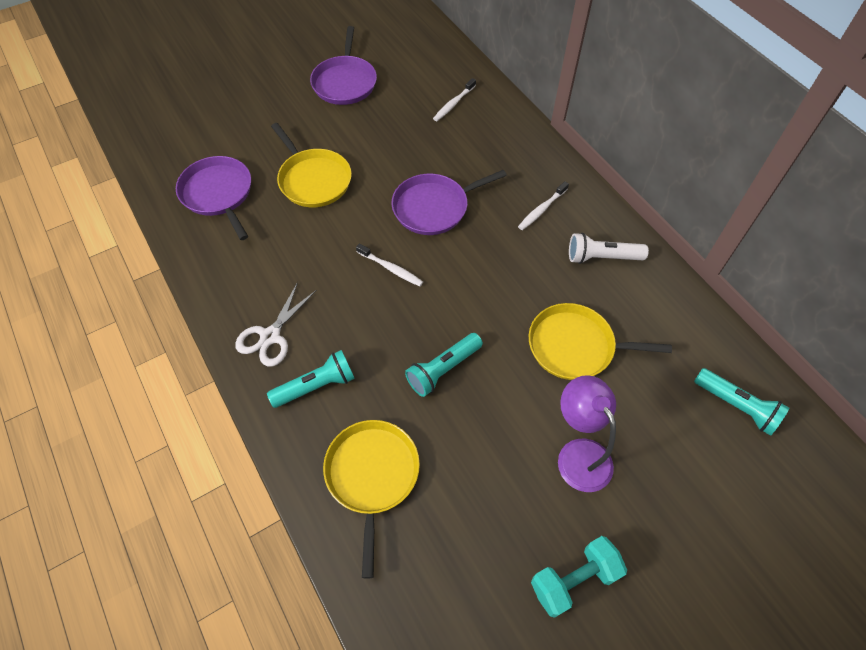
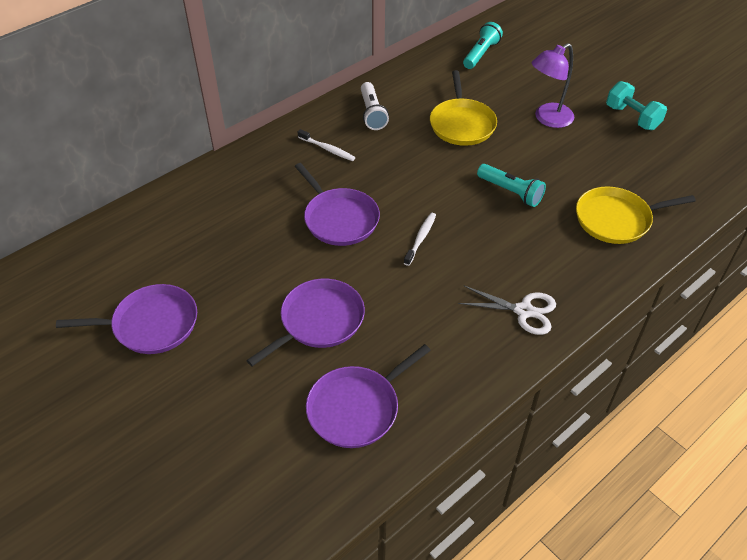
camera: 100 degrees left, 10 degrees down
turquoise flashlight [267,350,355,408] -> none
yellow pan [271,123,352,207] -> purple pan [246,279,365,366]
white toothbrush [433,78,476,121] -> none

